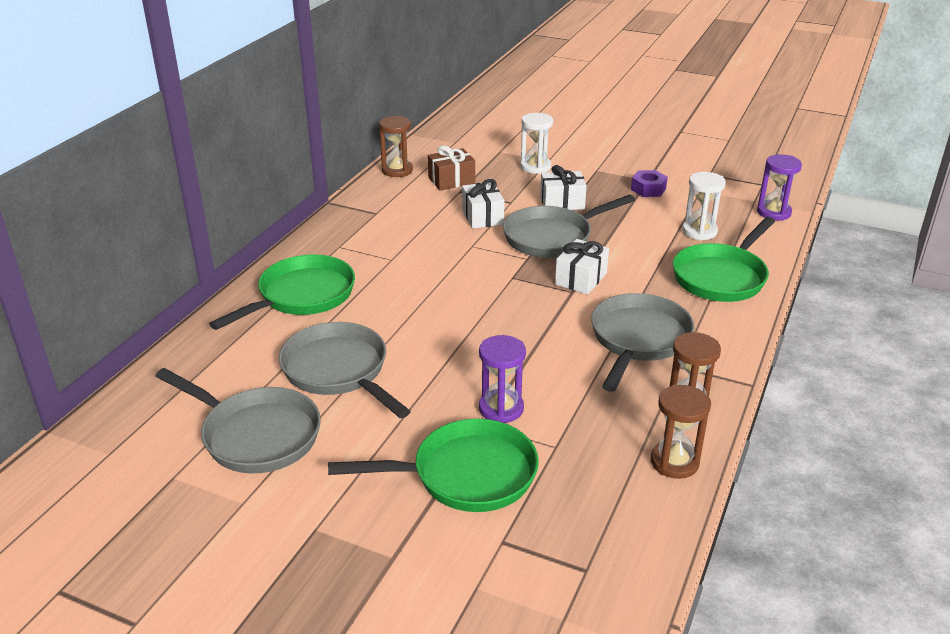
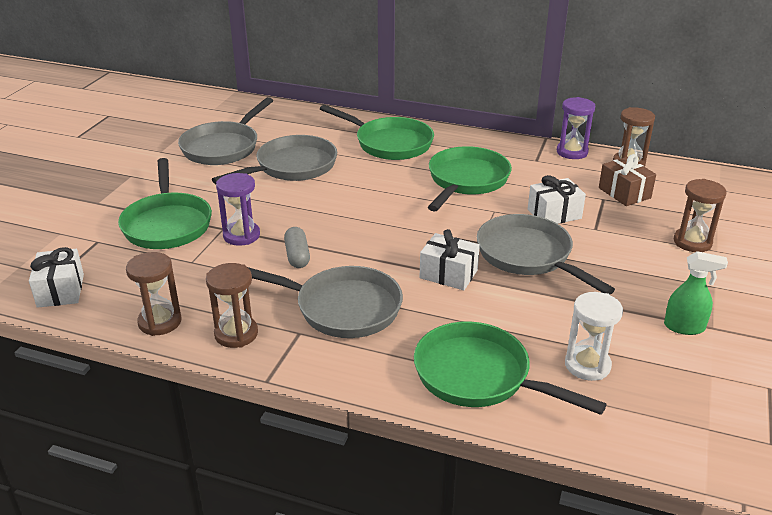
camera: 85 degrees right, 0 degrees up
white hourglass [520,113,553,174] -> brown hourglass [674,179,726,252]
white gift [540,165,587,210] -> white gift moved to [29,247,84,308]
purple nut [631,170,668,197] -> green spray bottle [664,251,728,335]
purple hourglass [757,154,802,221] -> purple hourglass moved to [557,97,595,159]
none -> grey capsule [284,227,310,268]
none -> green pan [428,146,512,212]

